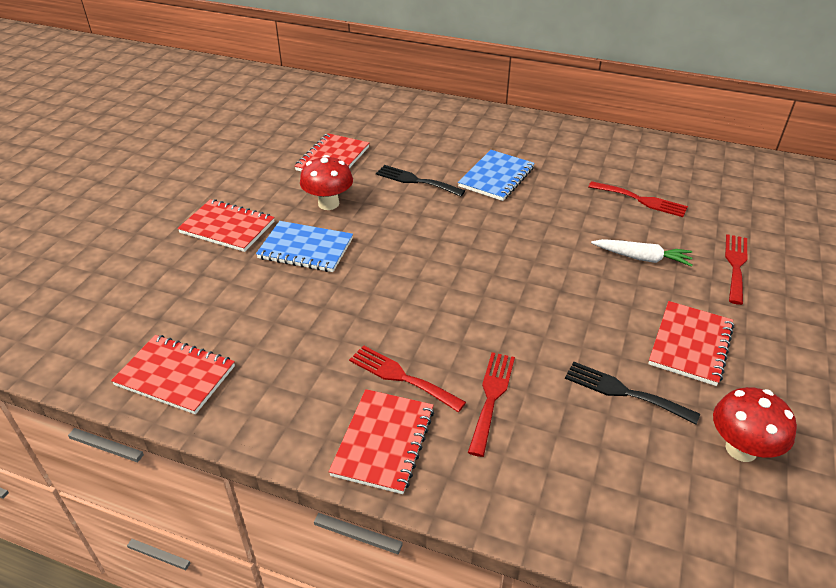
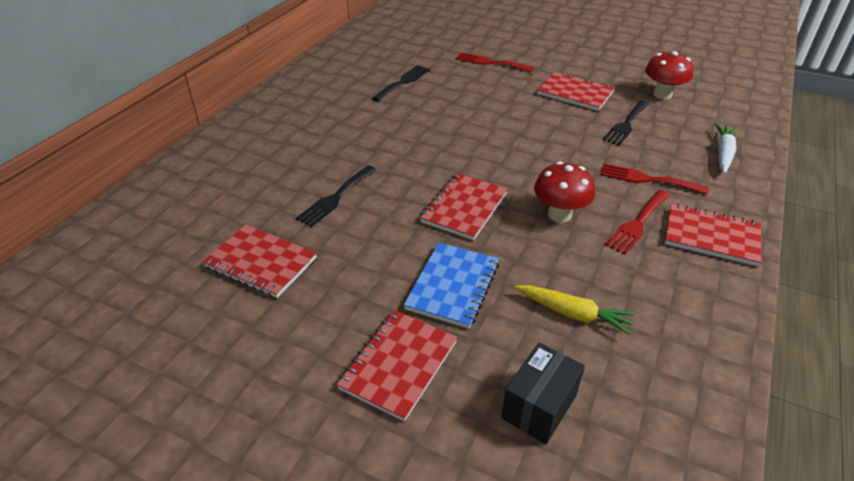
camera: 85 degrees left, 0 degrees up
red notebook [111,335,235,414] -> red notebook moved to [420,173,508,240]
red mushroom [300,155,353,210] -> red mushroom moved to [534,161,595,223]
blue notebook [458,150,535,201] -> none
red fork [588,181,688,217] -> black fork [372,65,430,102]
white carrot [591,239,693,267] -> white carrot moved to [715,124,737,174]
none -> black box [501,342,585,444]
none -> yellow carrot [514,285,635,335]

